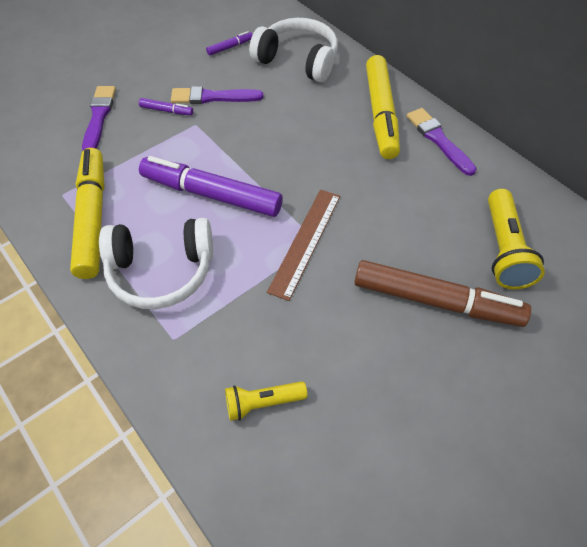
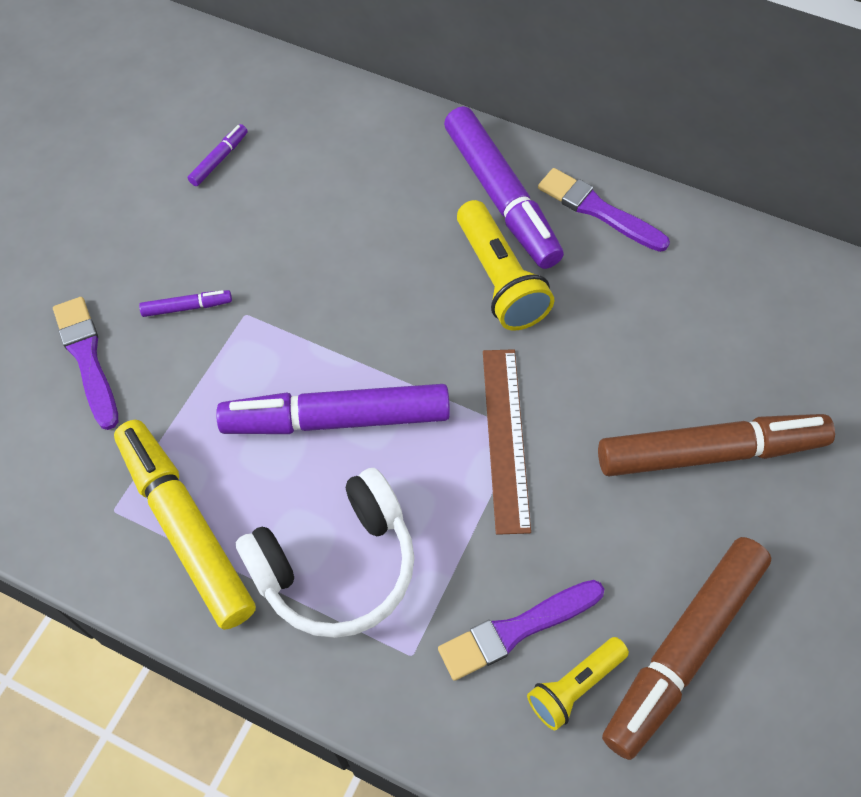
camera: 25 degrees left, 5 degrees up
purple brush [171,86,263,104] -> purple brush moved to [438,580,604,681]
white headphones [249,18,338,82] -> none
yellow marker [366,55,400,159] -> purple marker [444,106,564,269]
yellow flashlight [488,189,545,289] -> yellow flashlight moved to [457,200,554,331]
none -> brown marker [602,537,771,760]

